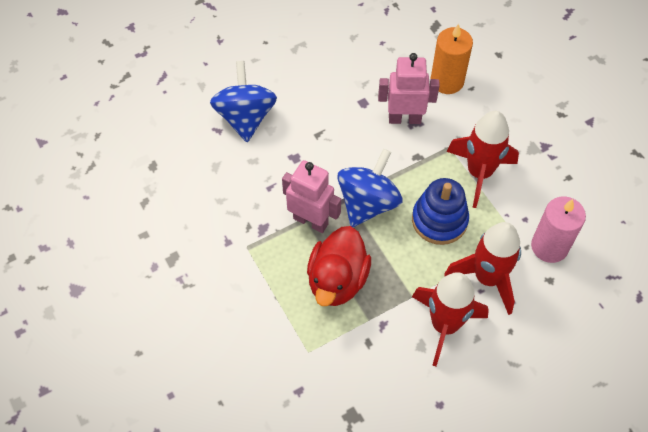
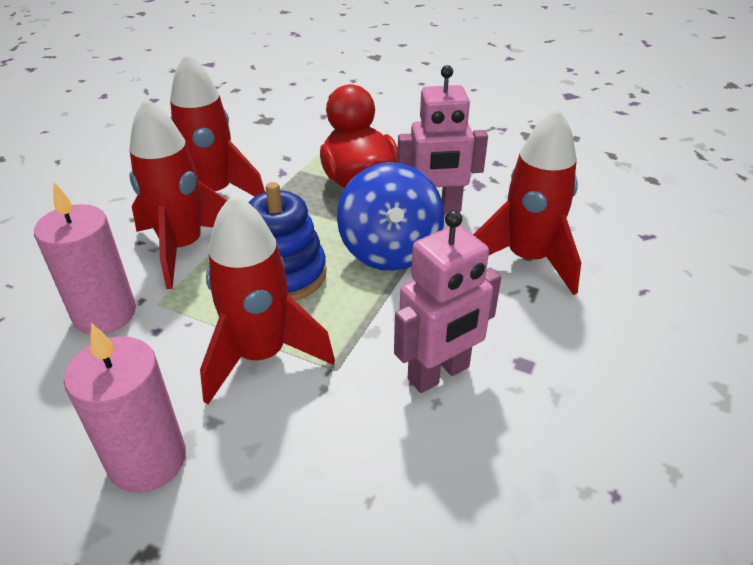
camera: 145 degrees right, 20 degrees down
blue spinning top [210,61,277,142] -> none
orange candle [431,24,473,94] -> none
none -> pink candle [64,323,186,493]
none -> red rocket [473,108,581,295]

